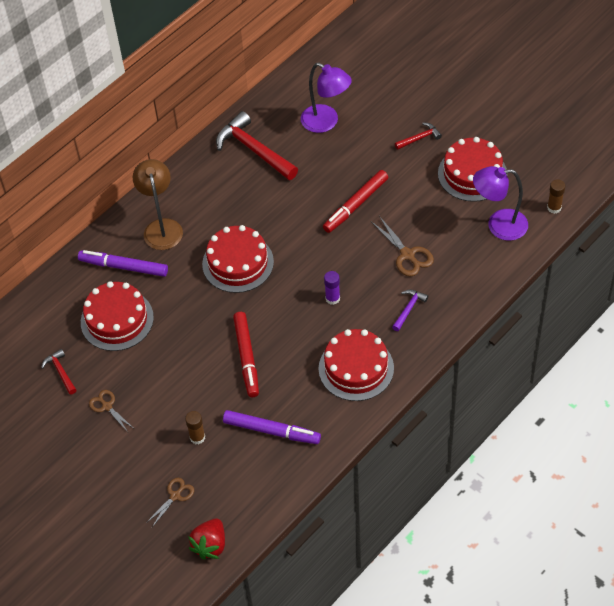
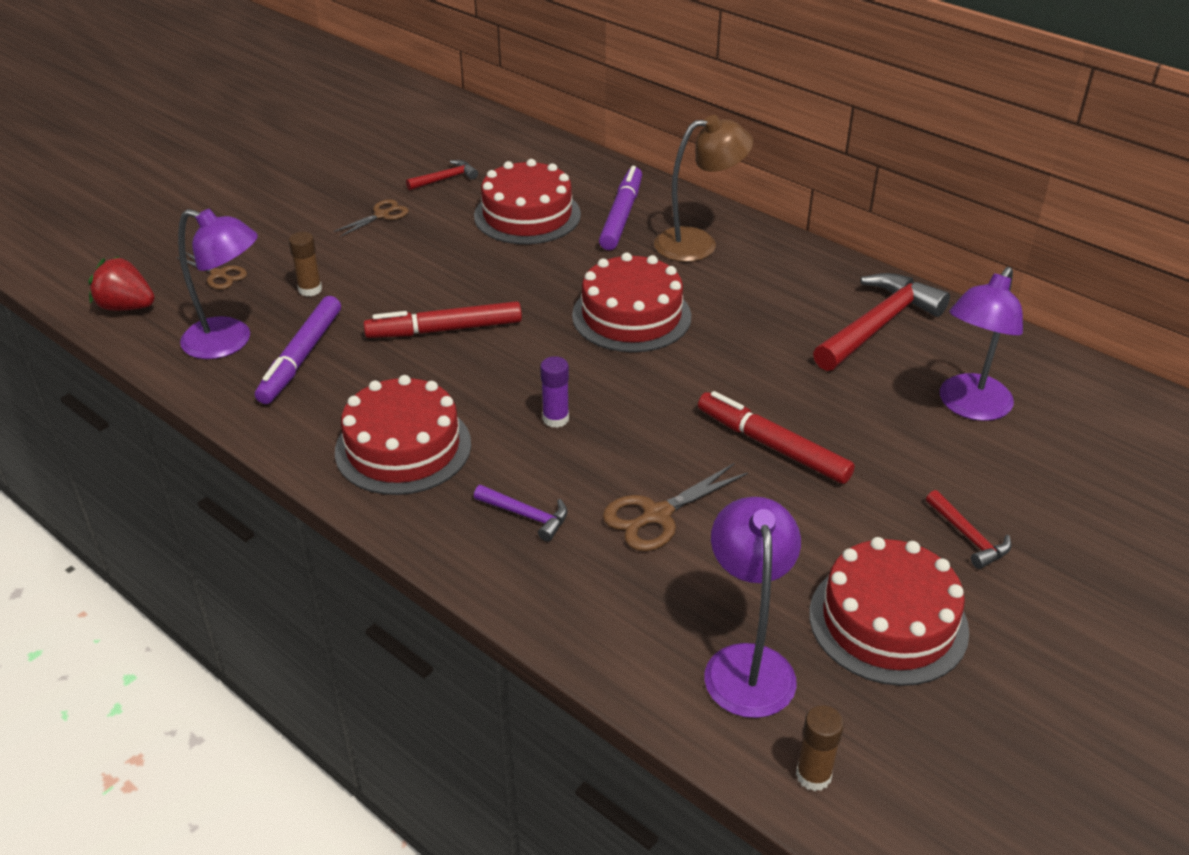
camera: 85 degrees right, 15 degrees down
none -> purple lamp [178,209,258,359]

